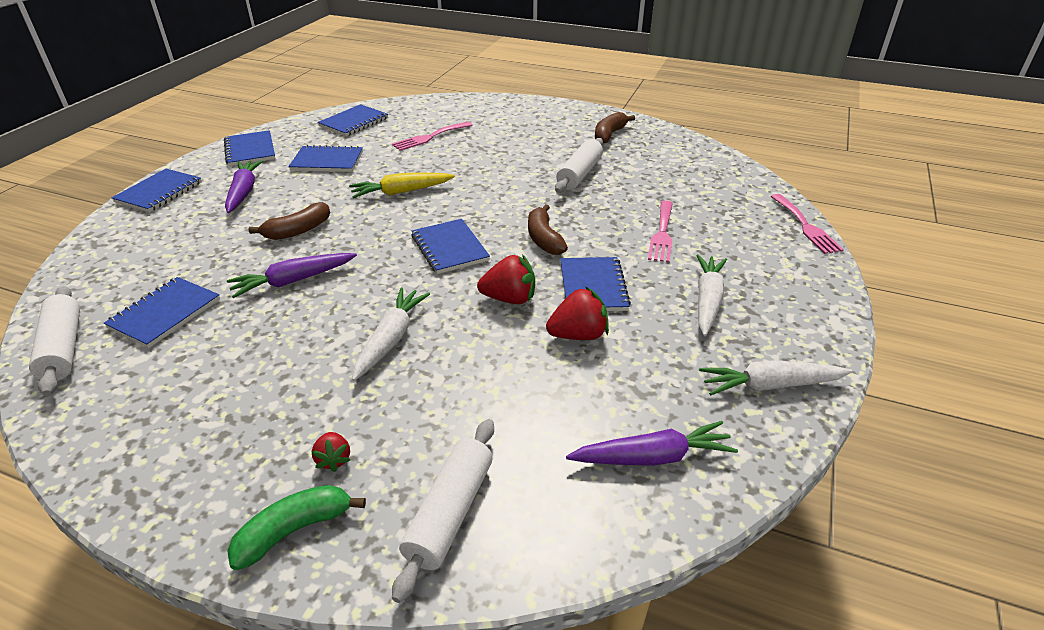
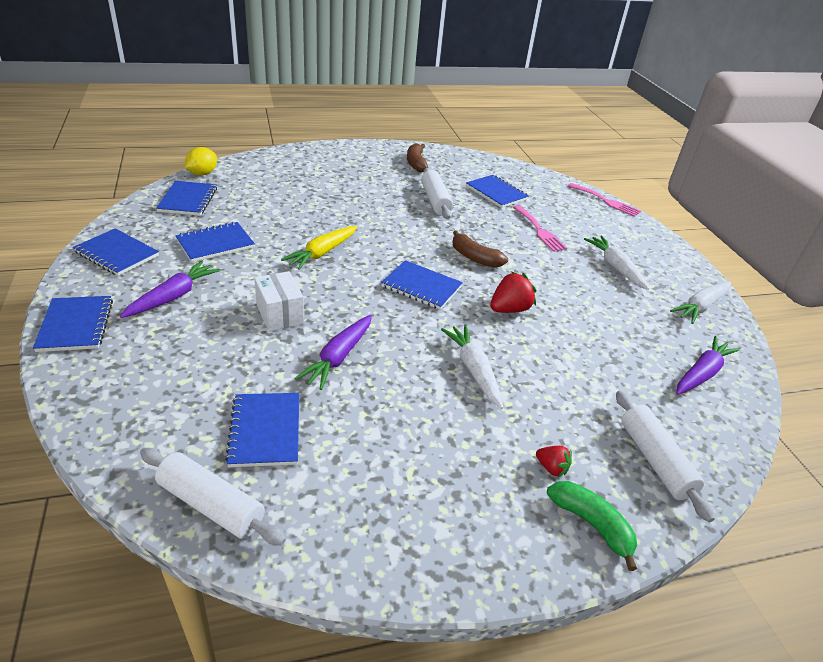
camera: 40 degrees left, 0 degrees up
purple carrot [225,160,263,213] -> purple carrot turned 75 degrees clockwise [120,261,220,318]
green banana [227,485,366,570] -> green banana turned 120 degrees clockwise [547,481,637,571]
brown banana [249,202,330,240] -> white box [254,271,304,331]
pink fork [392,122,472,151] -> none
red strawberry [546,286,609,340] -> none
blue notebook [560,257,631,311] -> blue notebook moved to [466,175,529,208]
none -> yellow lemon [185,147,217,175]

